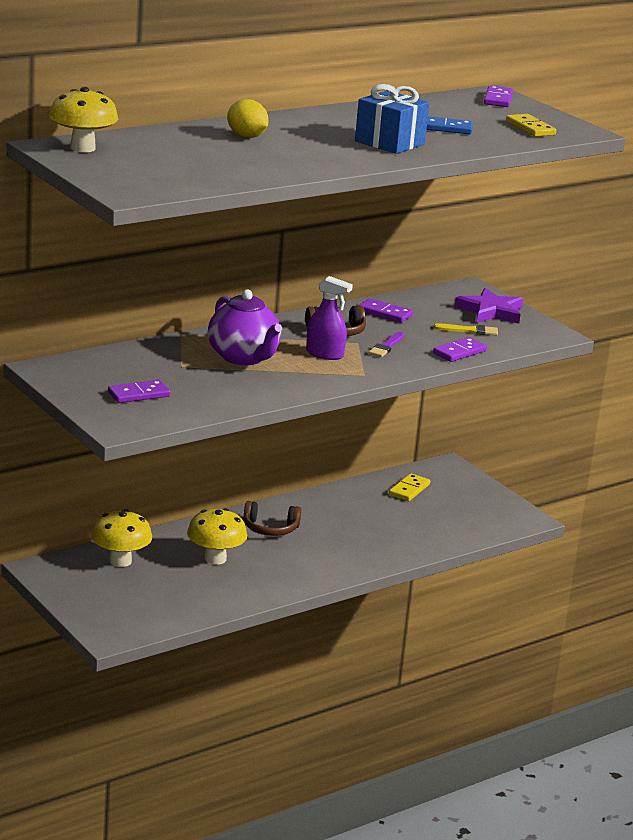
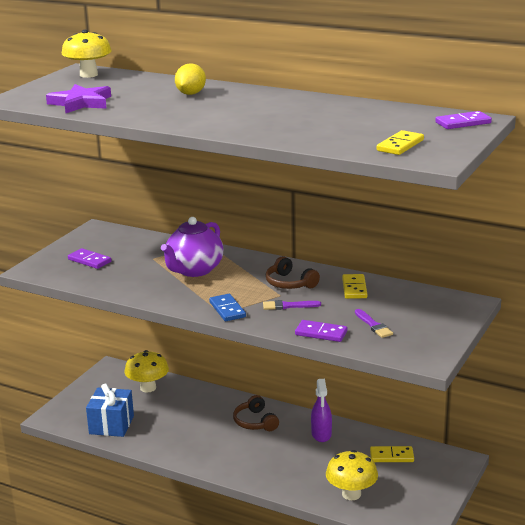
camera: 65 degrees right, 0 degrees up
yellow mushroom [187,508,247,565] -> yellow mushroom moved to [326,450,378,500]
purple spray bottle [306,276,353,360] -> purple spray bottle moved to [311,379,332,442]
blue gift [355,84,429,154] -> blue gift moved to [86,384,134,437]
purple domino [358,298,413,323] -> yellow domino [342,274,368,299]
blue domino [426,116,473,135] -> blue domino moved to [209,294,246,321]
yellow brush [433,323,498,336] -> purple brush [355,309,393,338]
purple star [455,288,523,324] -> purple star moved to [46,84,111,113]

